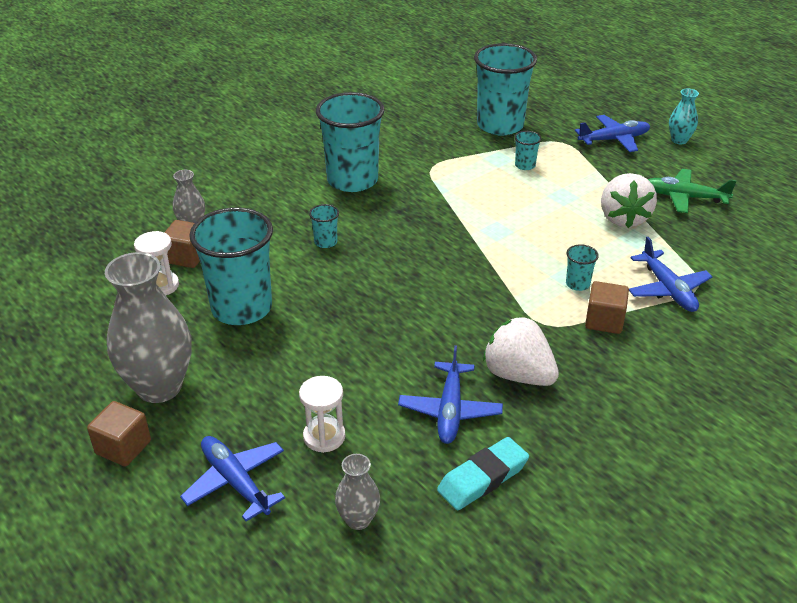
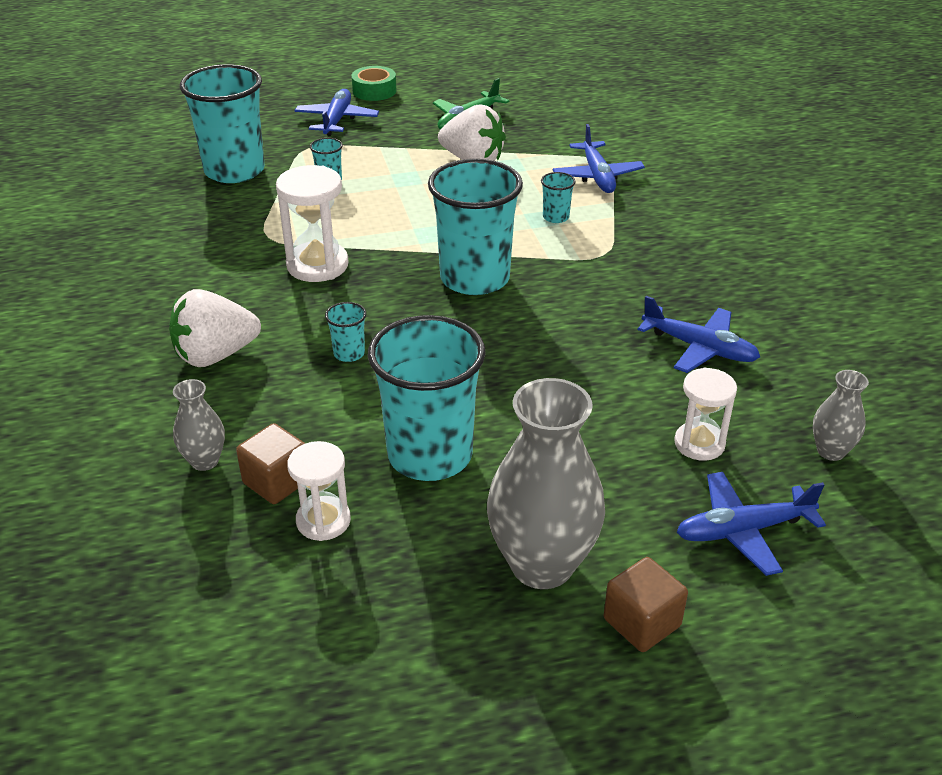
camera: 65 degrees left, 0 degrees up
turquoise cup [316,92,385,192] -> turquoise cup moved to [428,159,523,295]
turquoise eraser [437,437,529,510] -> none
white strawberry [483,316,559,386] -> white strawberry moved to [169,289,261,367]
brown cube [585,281,629,334] -> none
blue plane [629,237,712,312] -> blue plane turned 75 degrees clockwise [553,124,645,193]
turquoise vase [669,89,699,144] -> green tape [351,66,396,101]
none -> white hourglass [276,165,349,282]

